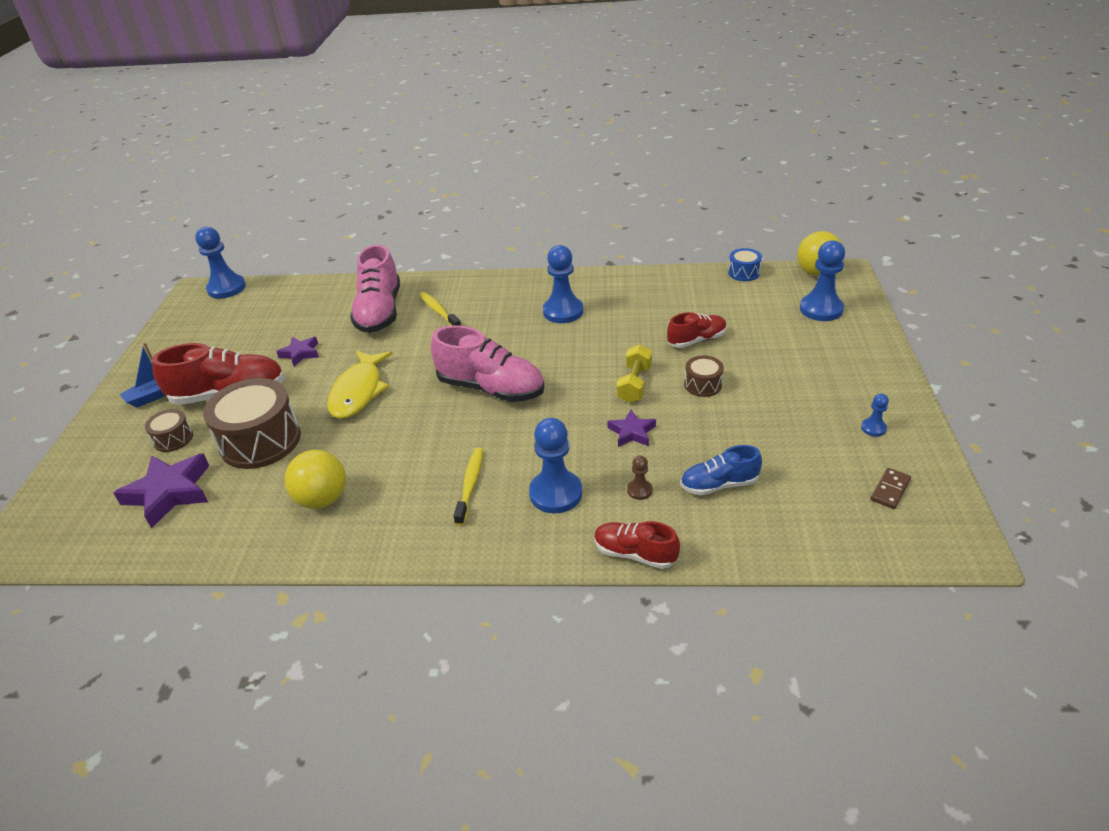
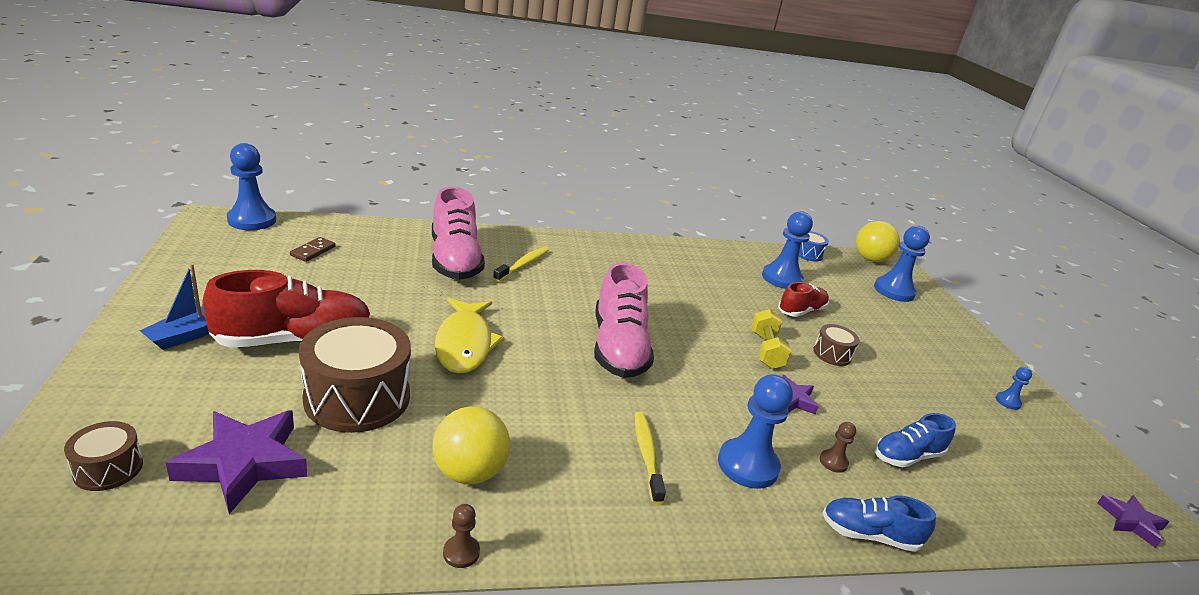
camera: 20 degrees left, 10 degrees down
brown drum [145,409,193,452] -> brown drum moved to [64,421,143,491]
purple star [276,337,319,367] -> purple star moved to [1097,495,1169,548]
yellow toothbrush [420,292,461,326] -> yellow toothbrush turned 75 degrees clockwise [493,247,549,282]
pink shoe [431,325,545,402] -> pink shoe turned 75 degrees clockwise [594,262,654,378]
blue pawn [543,245,583,323] -> blue pawn moved to [762,211,813,289]
red shoe [594,521,680,569] -> blue shoe [822,496,936,552]
brown domino [870,468,911,509] -> brown domino moved to [290,237,336,262]
none -> brown pawn [443,504,480,568]

